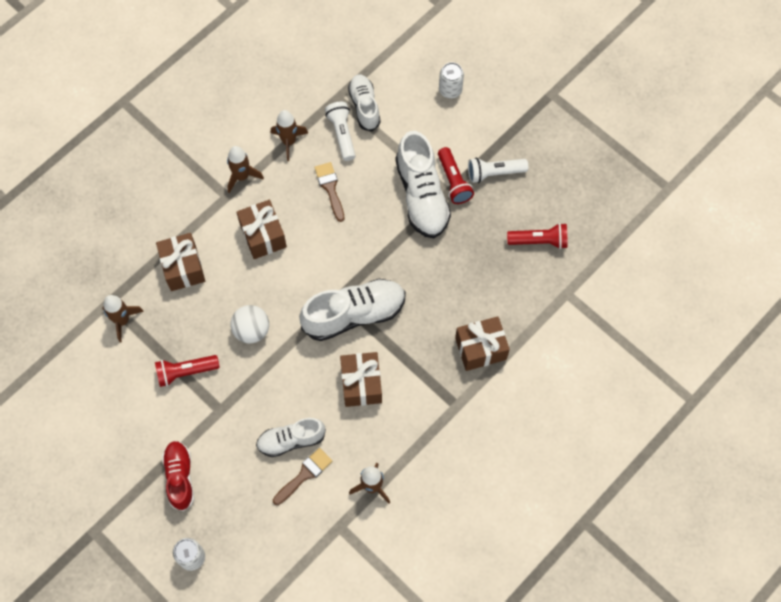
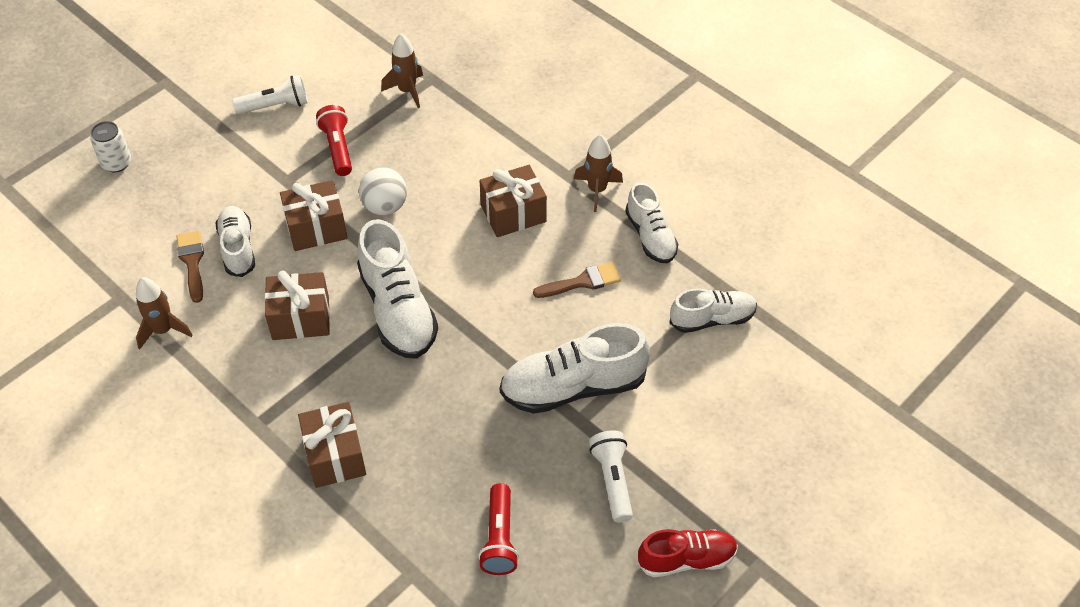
camera: 90 degrees right, 15 degrees down
brown gift [156,233,205,291] -> brown gift moved to [280,180,348,251]
red shoe [162,441,194,511] -> red shoe moved to [637,529,738,577]
brown rocket [271,110,308,161] -> white shoe [625,182,678,263]
brown brush [273,448,332,505] -> brown brush turned 150 degrees counterclockwise [177,230,204,303]
white flashlight [325,102,356,161] -> white flashlight moved to [232,75,308,114]
red flashlight [438,147,474,204] -> none
white can [439,62,464,99] -> none

